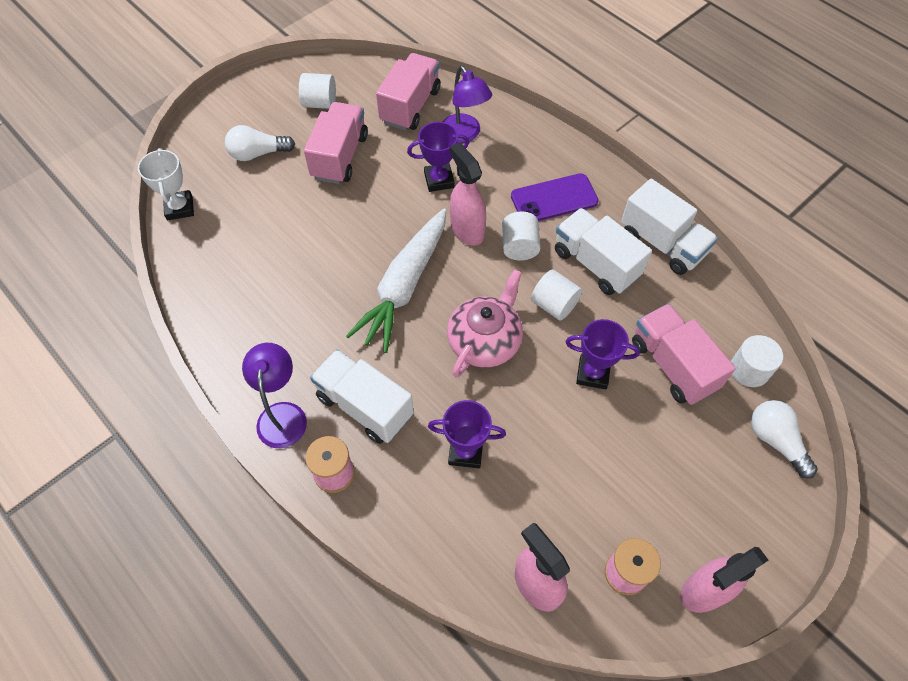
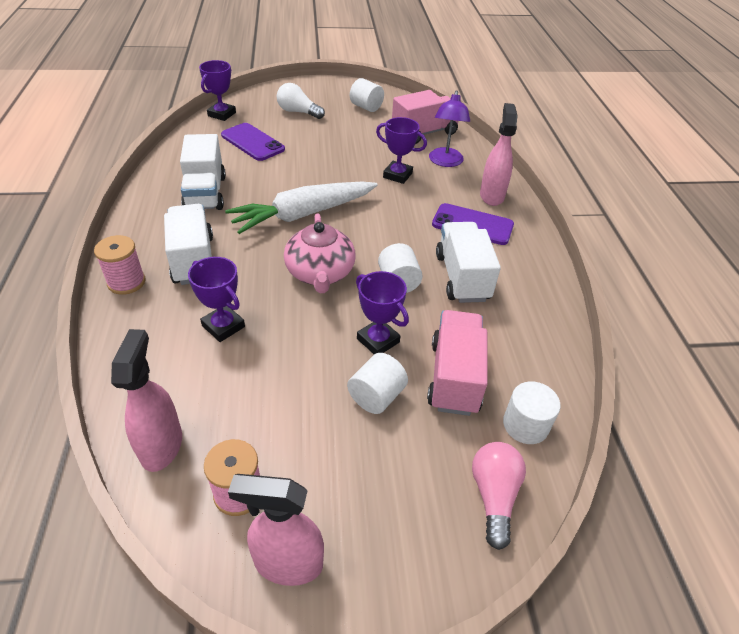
camera: 35 degrees right, 15 degrees down
white trophy [138,148,194,220] -> purple trophy [199,60,236,121]
purple lamp [242,343,307,448] -> none
pink truck [304,102,368,184] -> none
pink teapot [447,269,523,378] -> pink teapot turned 105 degrees clockwise [284,213,356,293]
pink spray bottle [449,142,486,246] -> pink spray bottle moved to [480,103,518,206]
white cylinder [502,212,541,261] -> white cylinder moved to [347,353,408,414]
white truck [621,179,718,275] -> white truck moved to [180,134,226,210]
white light bulb [751,400,818,479] -> pink light bulb [472,442,526,550]
none -> purple phone [221,123,285,161]

